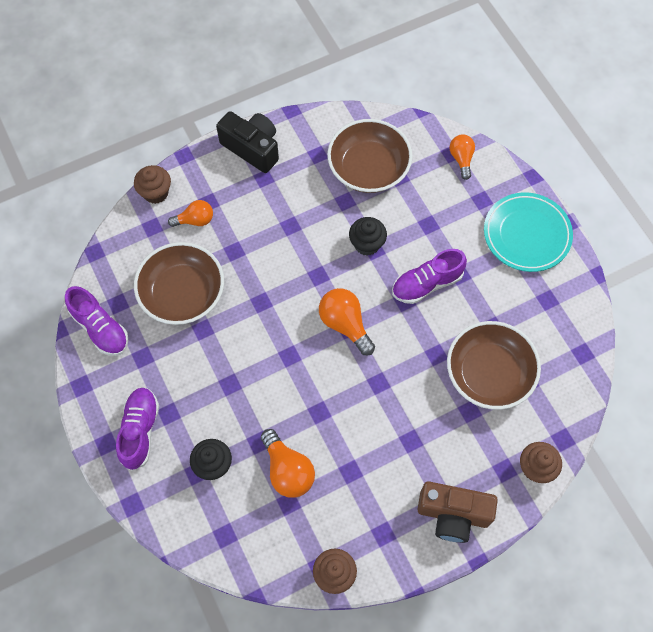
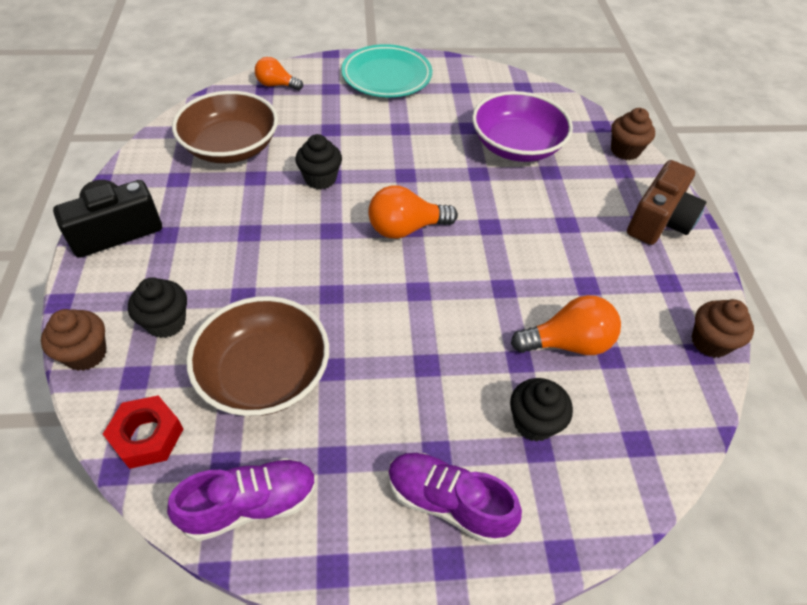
camera: 70 degrees left, 15 degrees down
orange light bulb [168,200,213,227] -> black cupcake [128,277,187,338]
purple shoe [392,249,467,304] -> none
brown bowl [447,321,541,410] -> purple bowl [472,91,573,162]
none -> red nut [103,396,183,469]

